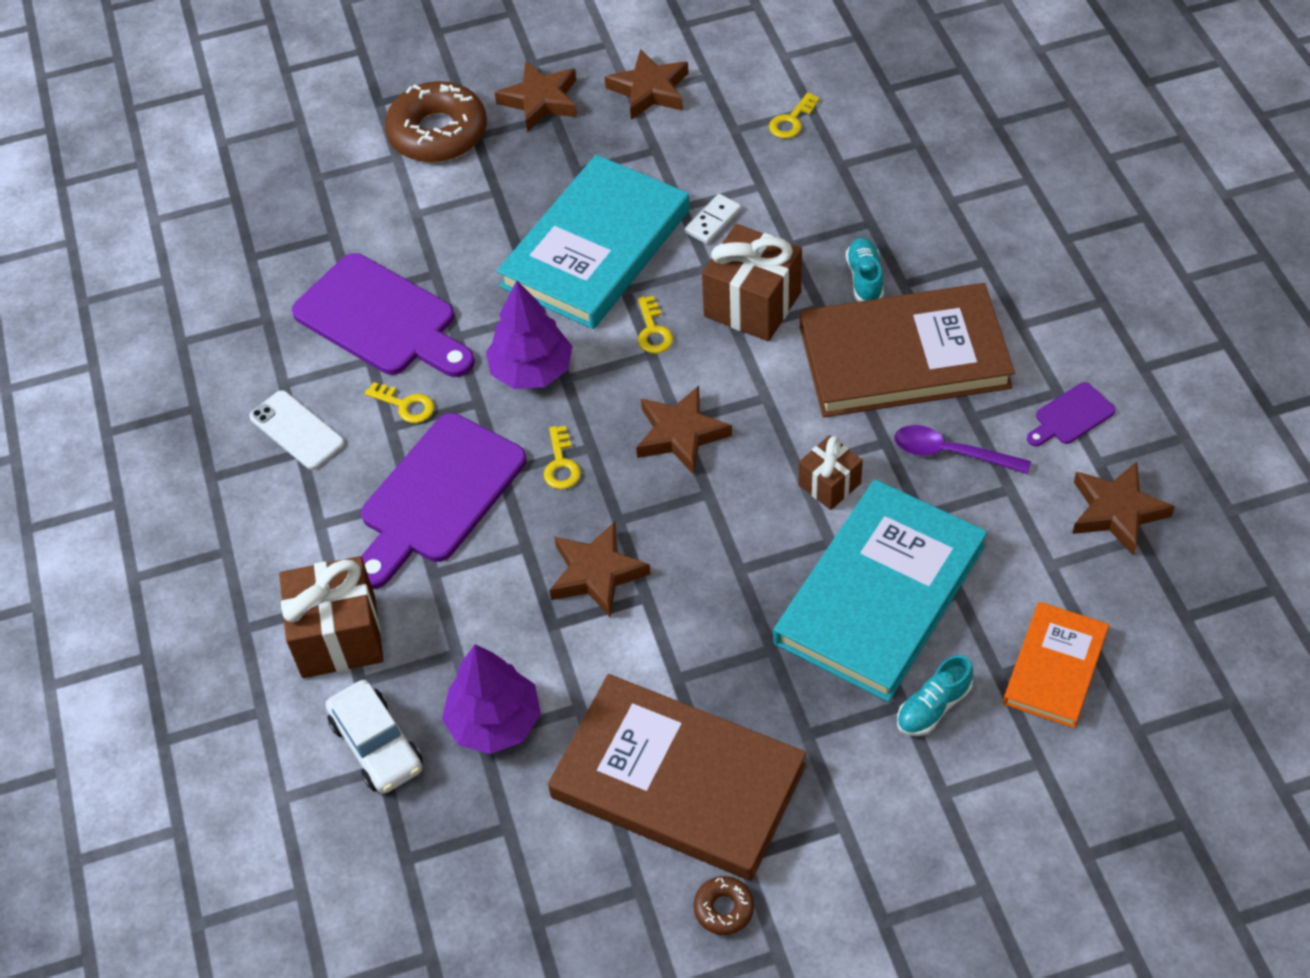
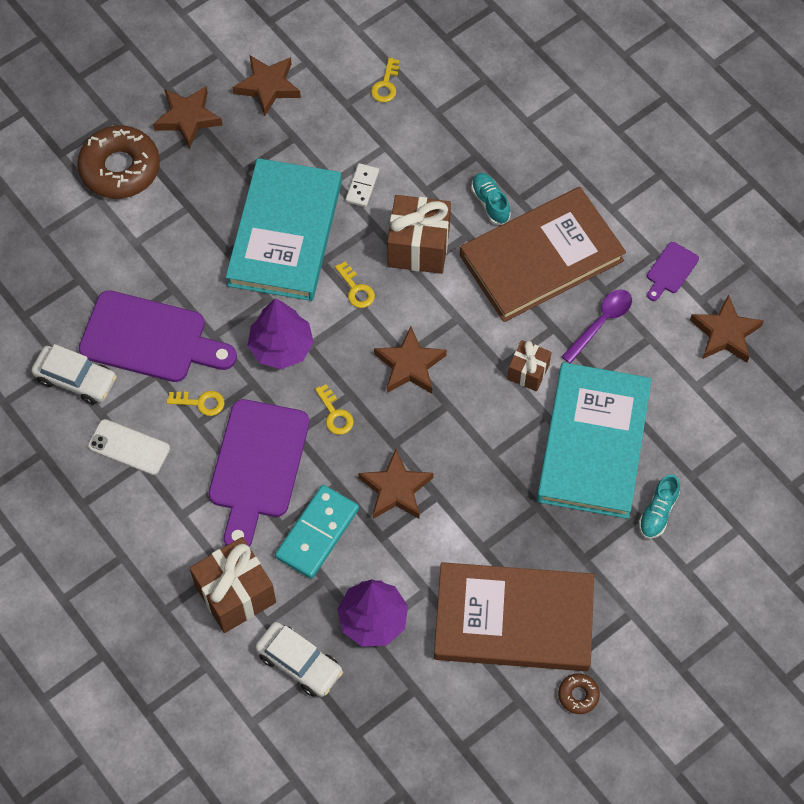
camera: 25 degrees left, 10 degrees up
purple spoon [894,425,1031,474] -> purple spoon turned 135 degrees clockwise [561,289,632,364]
orange book [1003,602,1109,728] -> none
none -> white car [31,344,117,405]
none -> turquoise domino [275,485,359,579]

